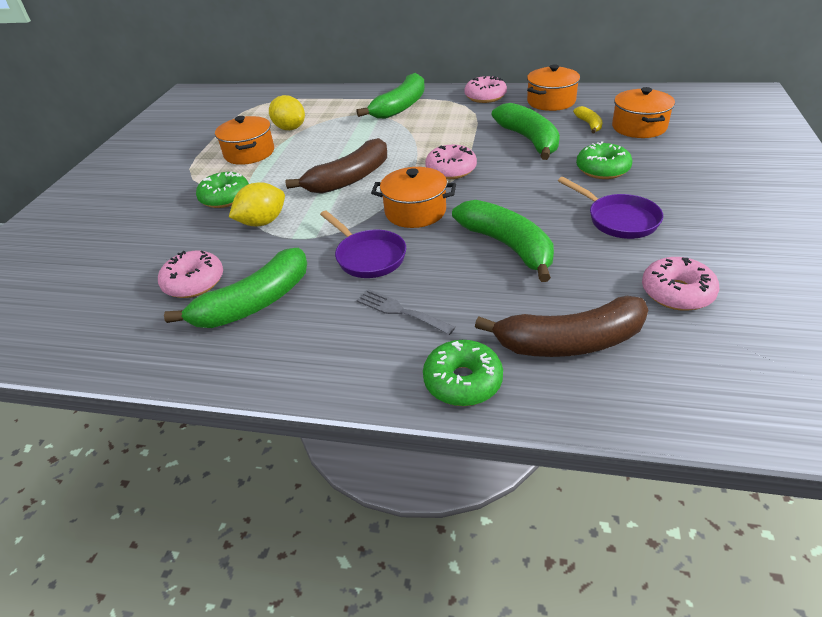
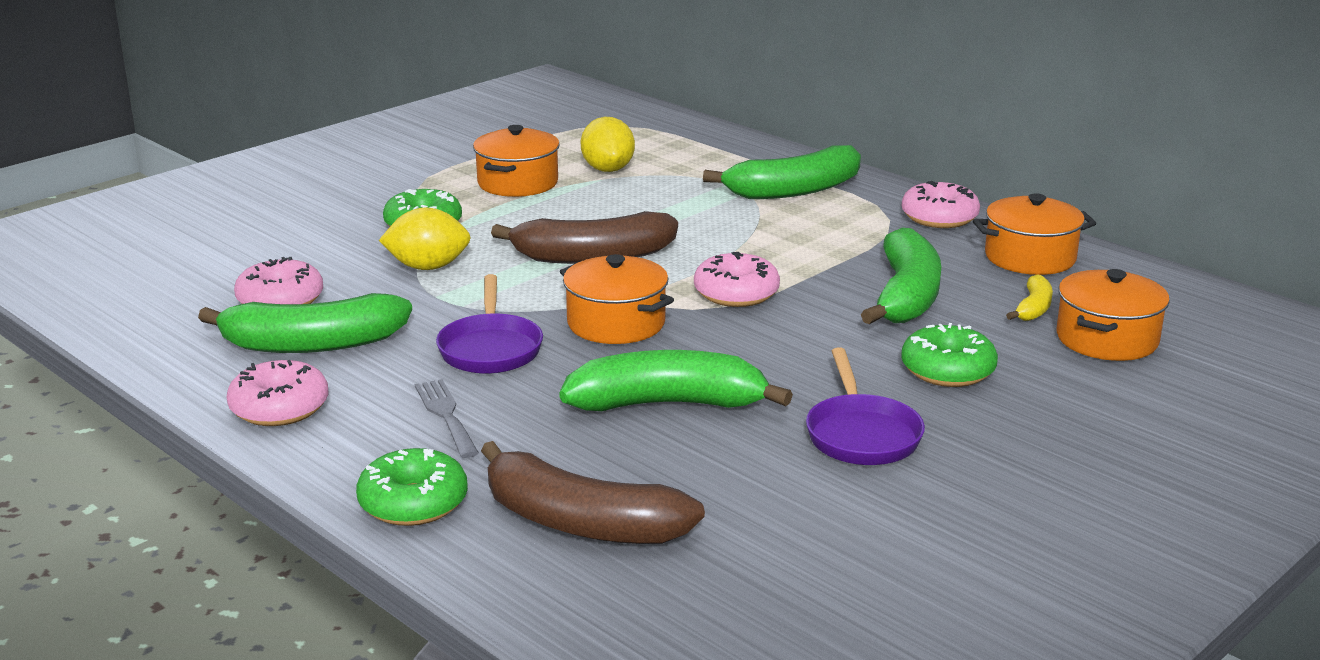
camera: 30 degrees right, 15 degrees down
green banana [452,200,554,282] -> green banana turned 90 degrees counterclockwise [559,350,793,411]
pink donut [642,257,719,311] -> pink donut moved to [227,360,328,426]

